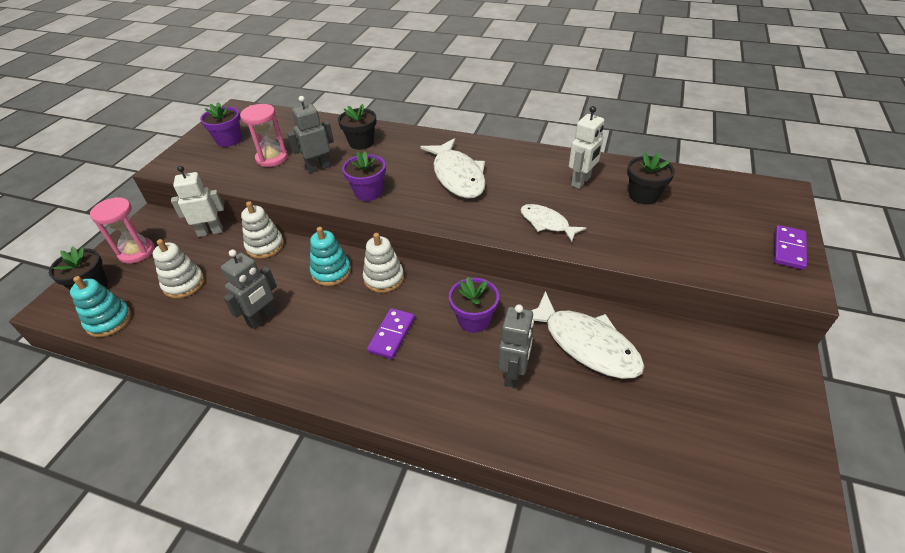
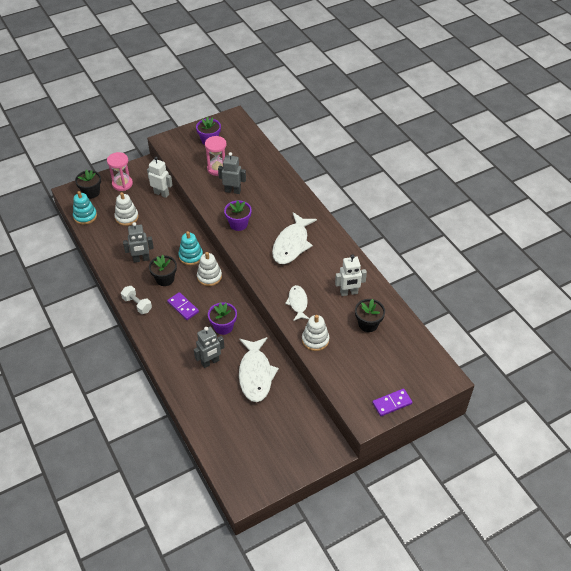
camera: 40 degrees right, 5 degrees up
white stacking toy [241,201,284,259] -> white stacking toy moved to [302,315,329,351]
black flower pot [338,104,377,150] -> black flower pot moved to [149,255,177,286]
purple domino [367,308,415,359] -> purple domino turned 75 degrees clockwise [167,292,199,320]
none -> white dumbbell [121,286,152,314]

